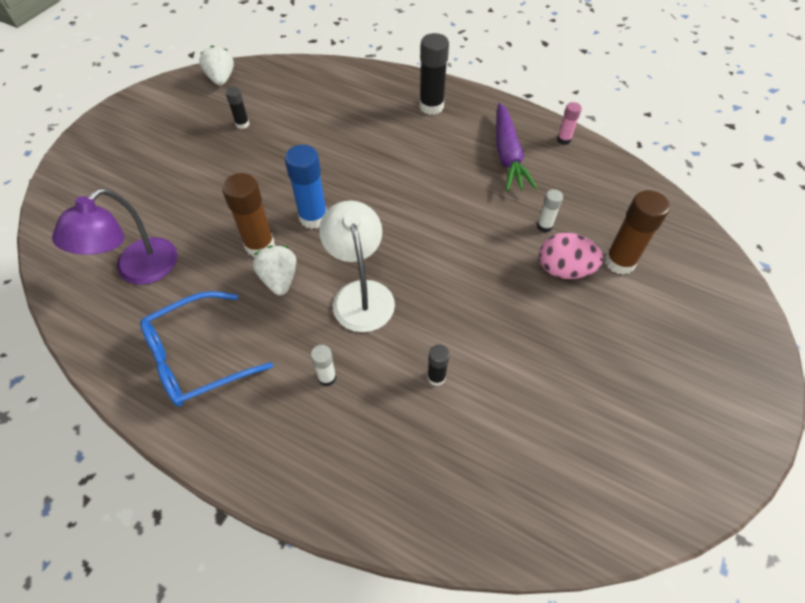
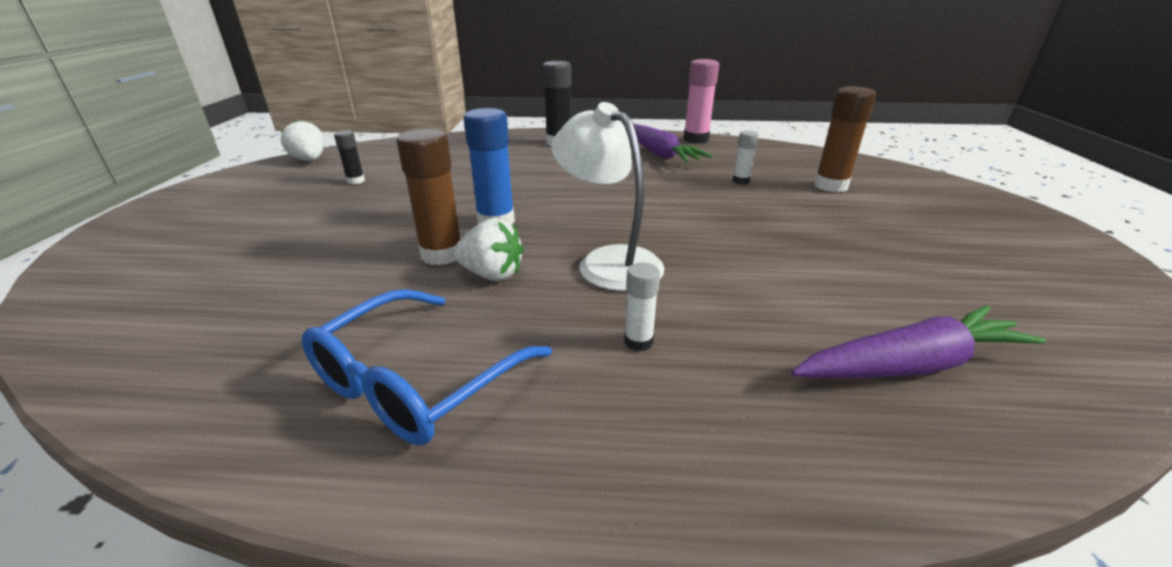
camera: 25 degrees left, 25 degrees down
purple lamp [52,188,177,285] -> none
white strawberry [253,245,296,295] -> white strawberry turned 150 degrees clockwise [453,218,524,281]
black glue stick [427,344,450,386] -> none
pink egg [539,233,603,279] -> none
pink glue stick [557,102,582,145] -> pink glue stick [683,59,719,144], size x1.86
none -> purple carrot [792,305,1046,379]

